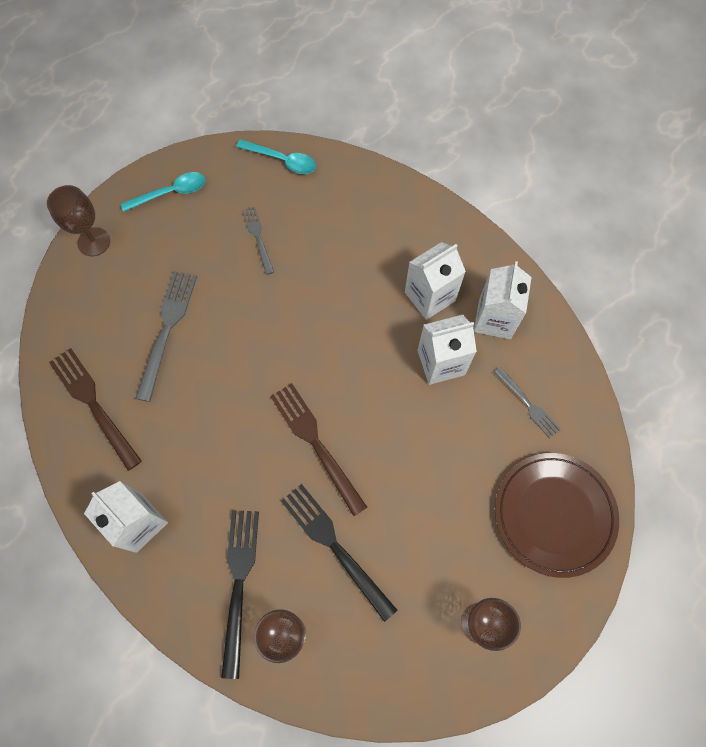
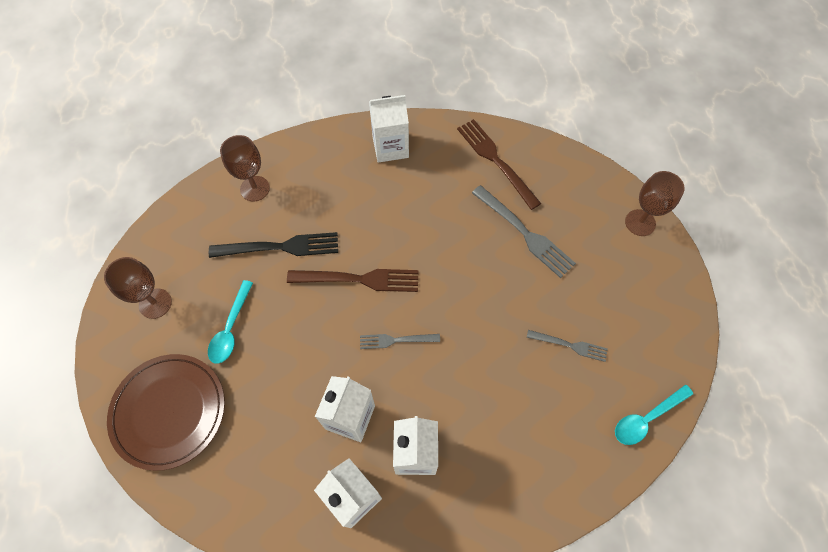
camera: 125 degrees right, 5 degrees down
brown fork [49,348,142,471] -> brown fork turned 120 degrees counterclockwise [457,119,541,210]
turquoise spoon [120,172,205,212] -> turquoise spoon moved to [208,280,253,364]
black fork [221,510,259,679] -> none
grey fork [494,367,561,439] -> grey fork moved to [360,334,440,349]

